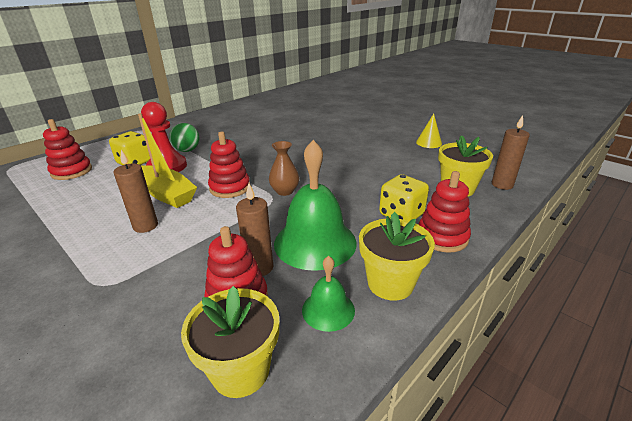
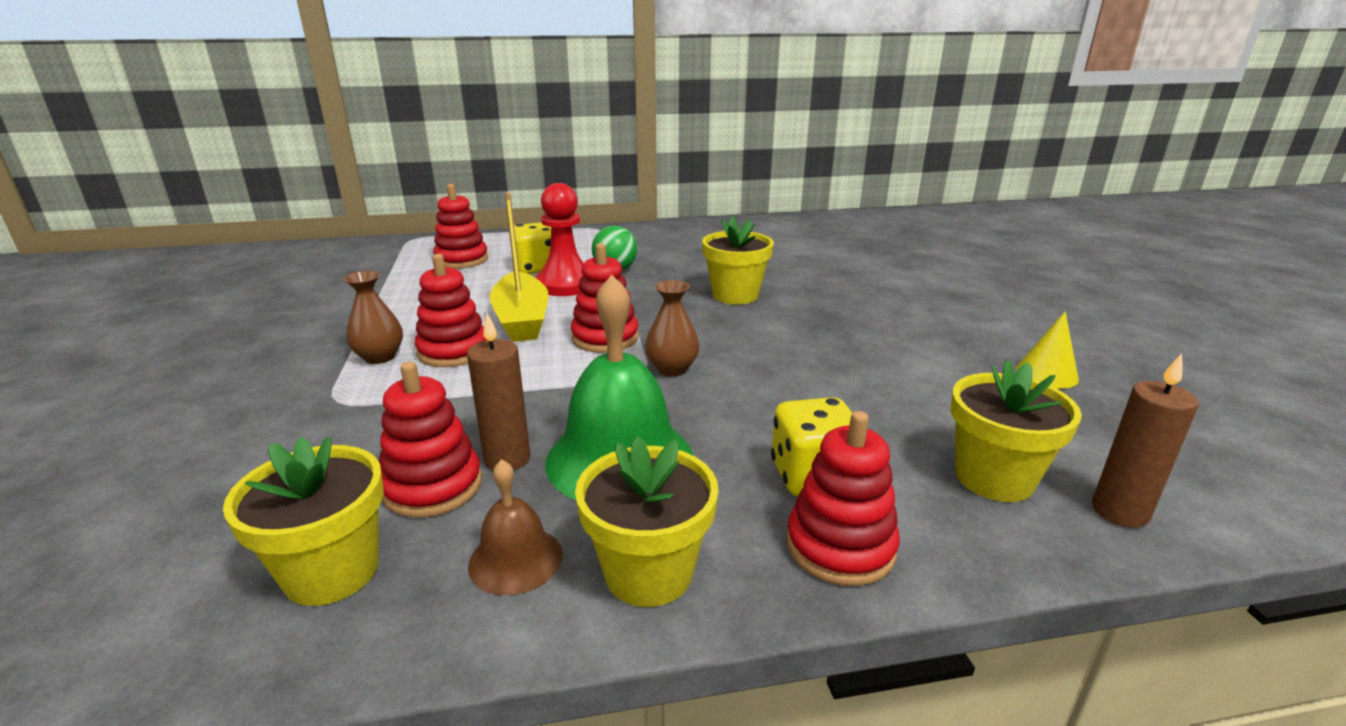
camera: 35 degrees right, 5 degrees down
brown candle [113,150,158,233] -> red stacking toy [415,254,487,367]
green bell [302,256,355,332] -> brown bell [468,459,563,595]
none -> brown vase [343,271,403,364]
none -> yellow flower pot [702,216,774,304]

